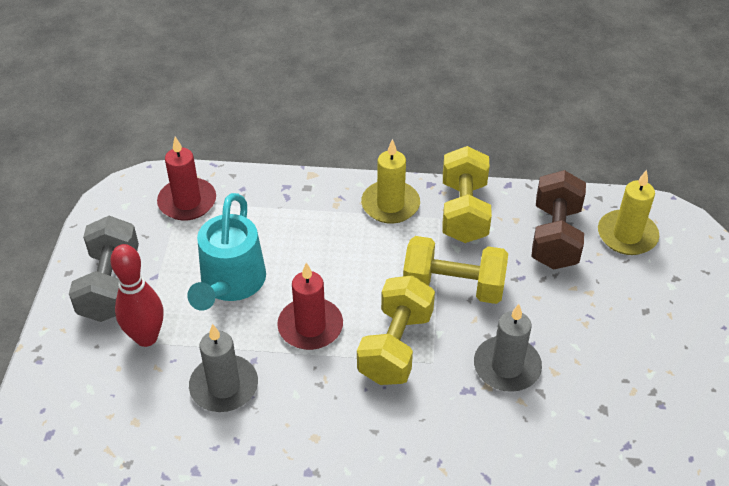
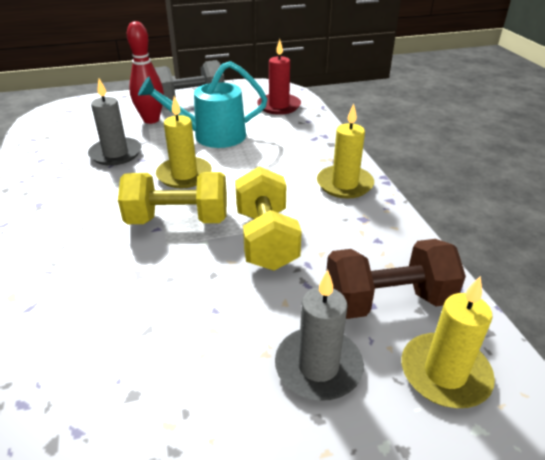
camera: 70 degrees right, 10 degrees down
red candle [277,263,343,350] -> yellow candle [156,96,212,188]
yellow dumbbell [443,146,492,243] -> none
grey candle [474,304,542,392] -> grey candle moved to [275,270,364,401]

